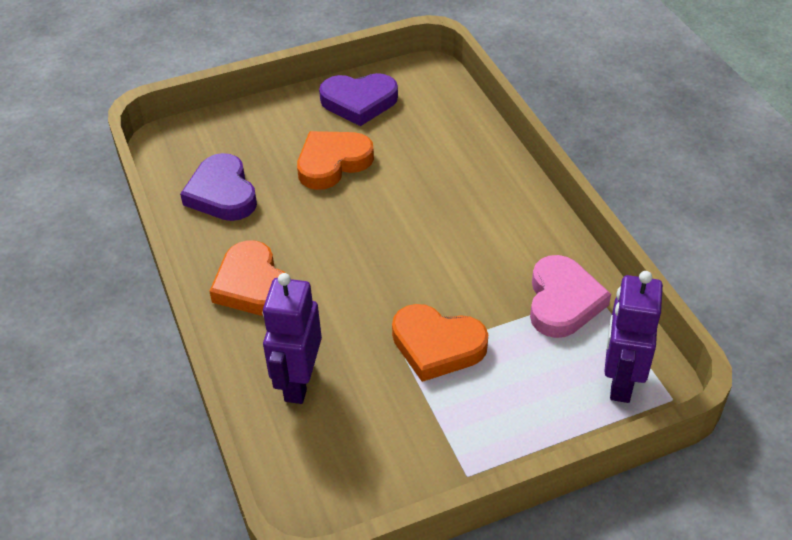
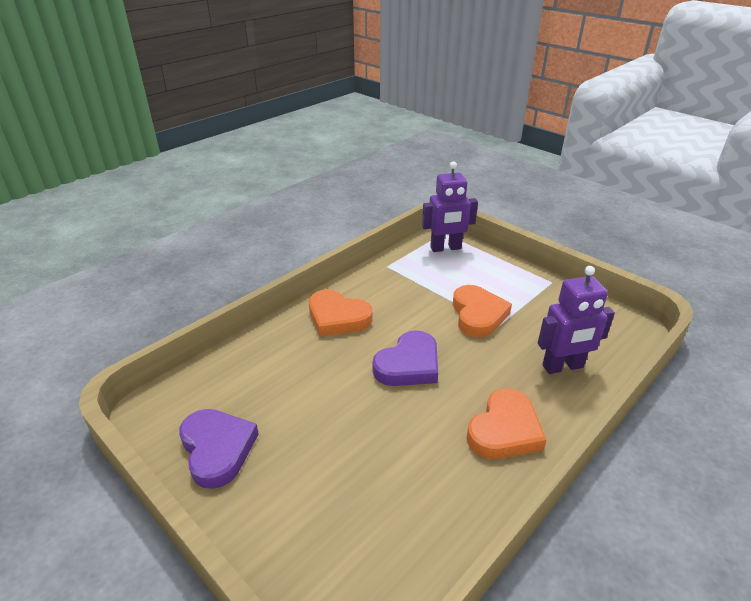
camera: 115 degrees left, 10 degrees down
purple heart [180,153,257,221] -> purple heart moved to [373,330,438,386]
orange heart [297,131,374,190] -> orange heart moved to [309,289,372,336]
pink heart [530,255,611,338] -> none

